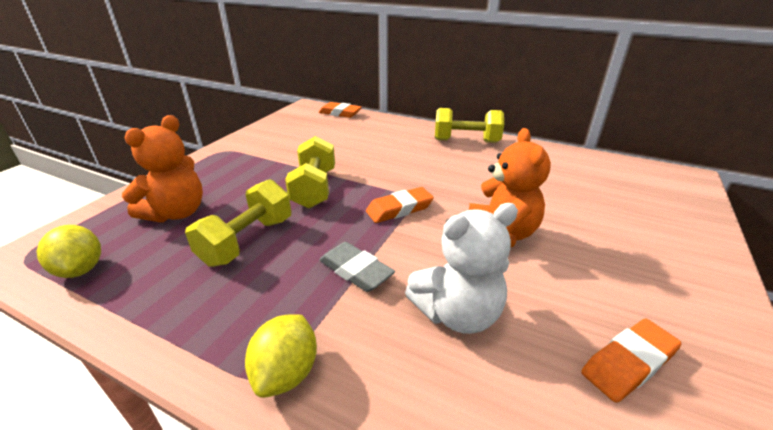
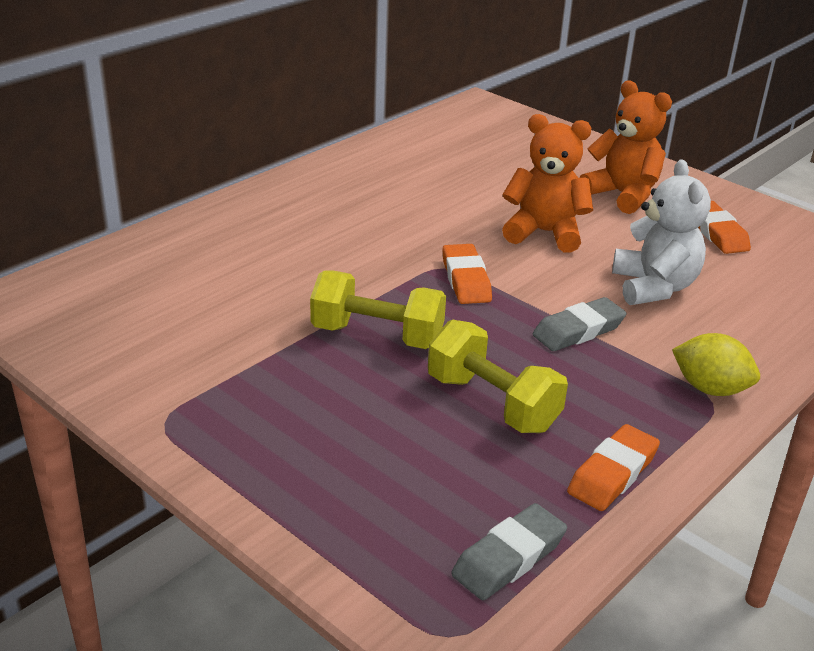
camera: 75 degrees left, 0 degrees up
yellow lemon [37,225,101,278] -> grey eraser [451,503,567,600]
orange teddy bear [122,115,203,222] -> orange teddy bear moved to [580,80,672,214]
orange eraser [319,102,362,118] -> orange eraser moved to [567,424,660,511]
yellow dumbbell [435,108,504,143] -> none

